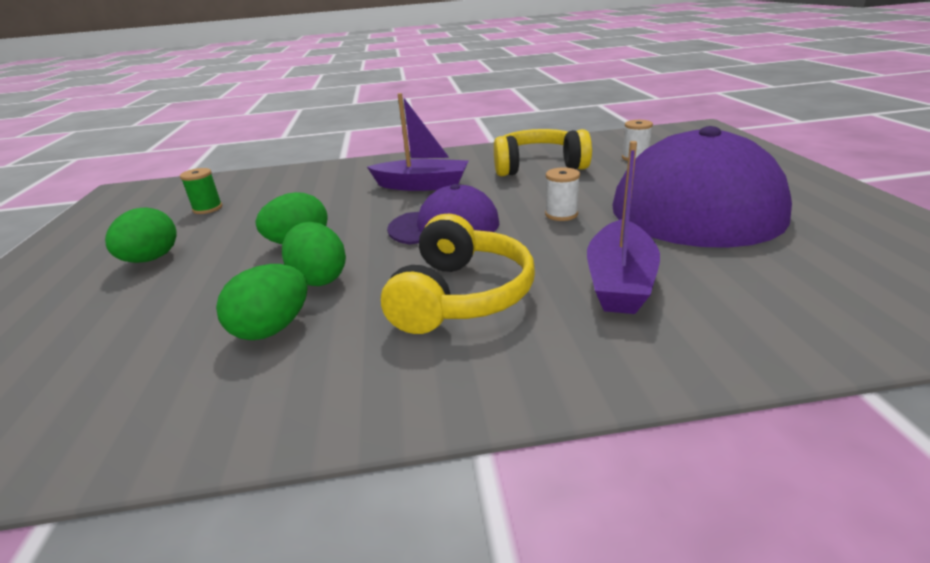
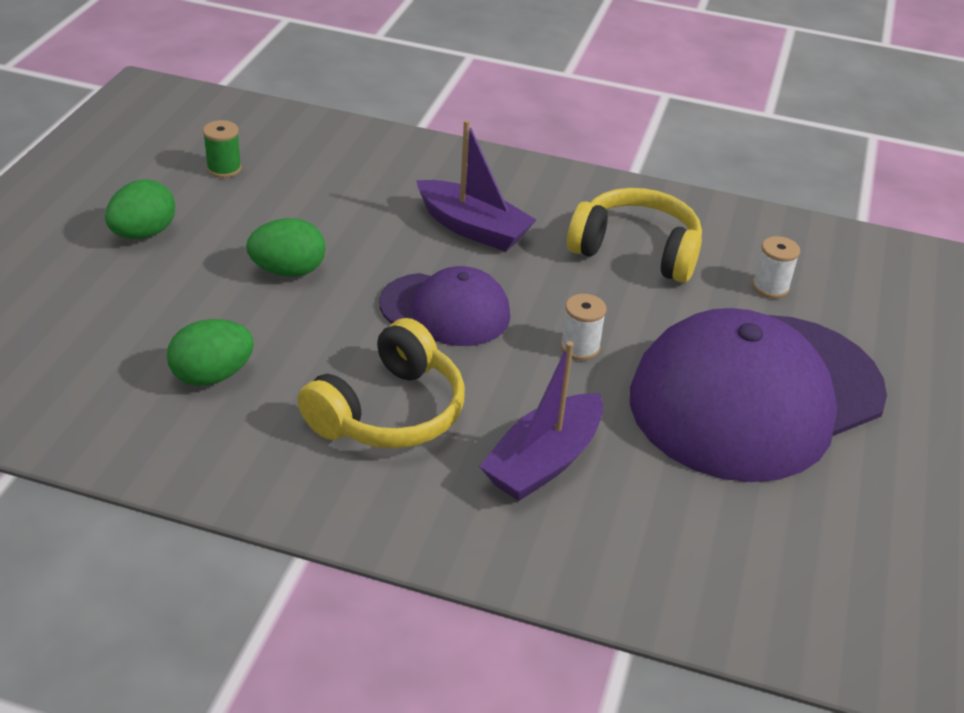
camera: 20 degrees right, 10 degrees up
green egg [282,222,346,286] -> none

